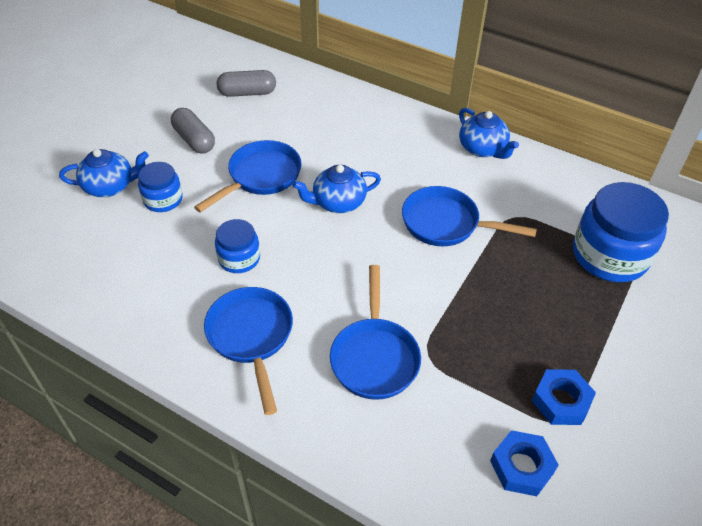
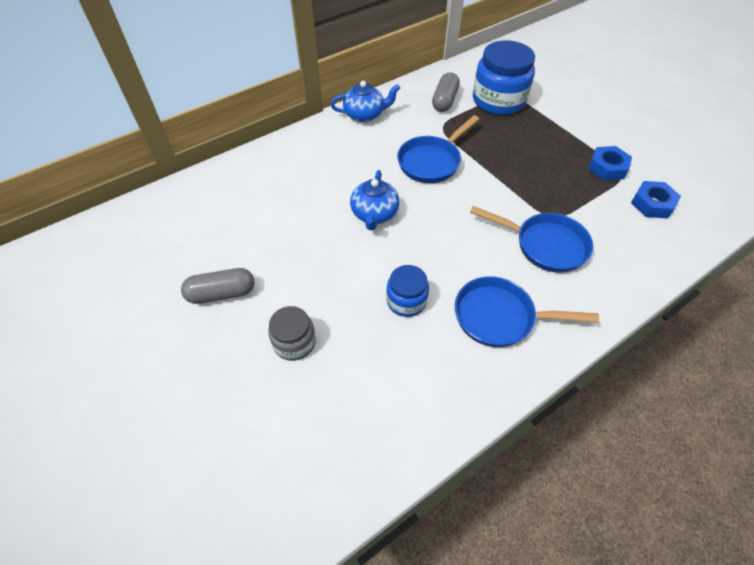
camera: 65 degrees left, 5 degrees up
blue teapot [59,149,149,197] -> none
blue jar [138,162,183,212] -> grey jar [268,306,316,361]
blue pan [194,140,302,213] -> none
grey capsule [216,70,276,97] -> grey capsule moved to [432,72,460,112]

